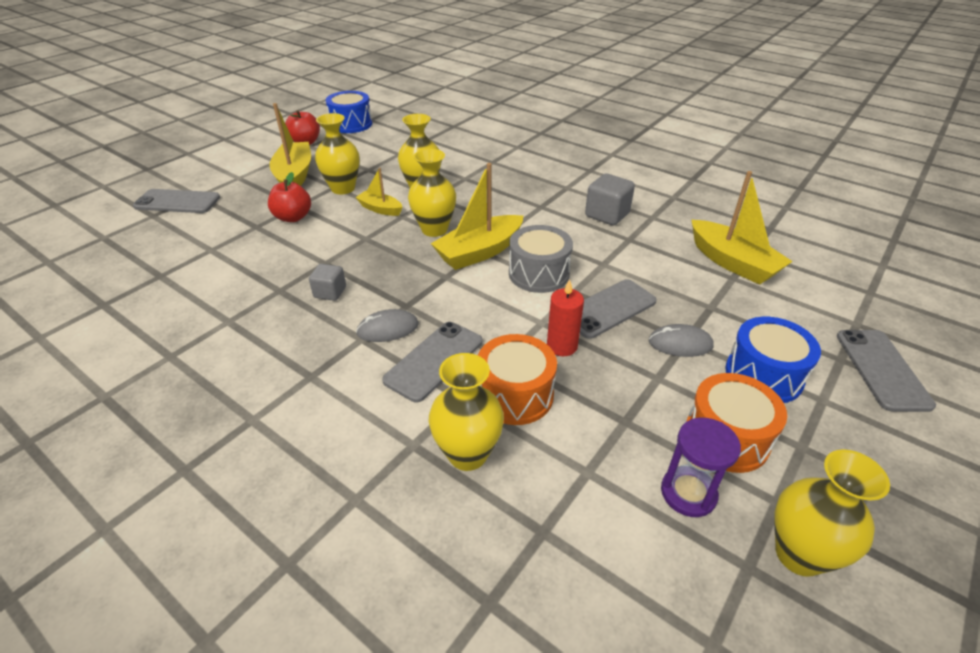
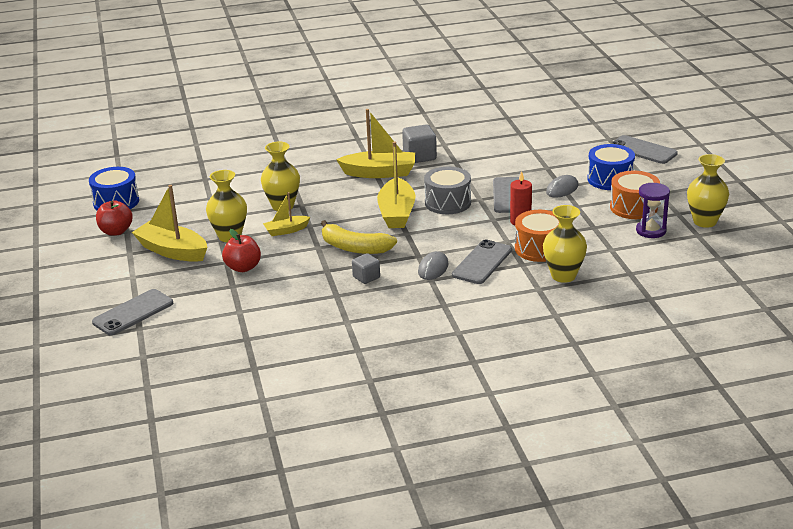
camera: 50 degrees left, 10 degrees down
grey phone [382,322,482,403] -> grey phone turned 45 degrees clockwise [452,240,512,284]
yellow vase [408,149,456,237] -> none
yellow boat [692,171,793,285] -> yellow boat moved to [336,109,415,178]
none -> yellow banana [321,220,397,254]

